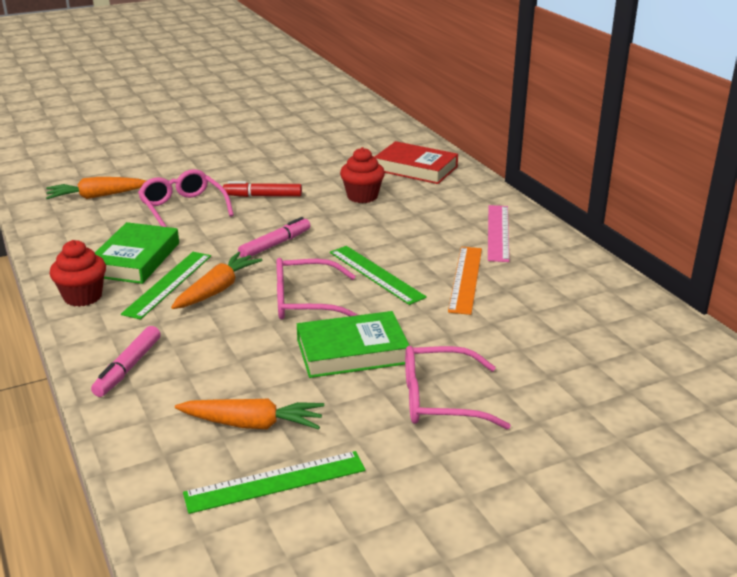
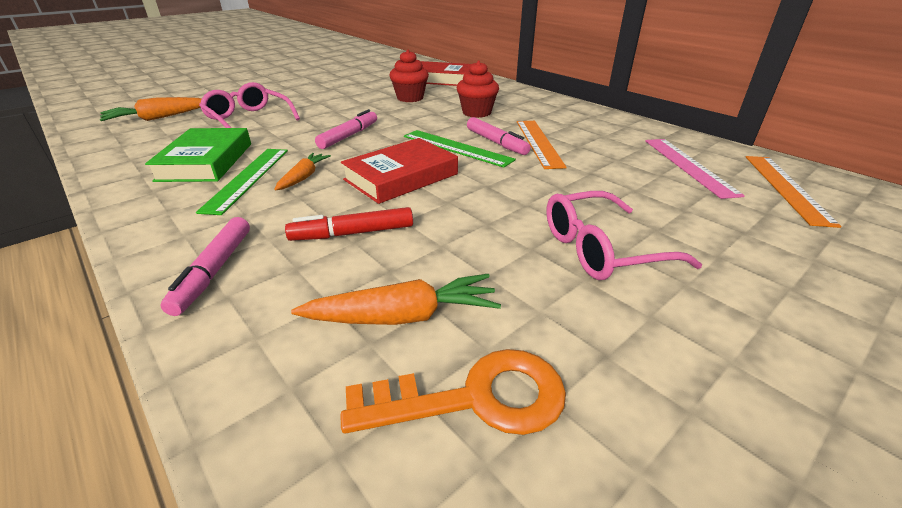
camera: 15 degrees left, 5 degrees up
red cupcake [50,240,106,307] -> red cupcake moved to [456,61,499,118]
orange carrot [171,252,262,309] -> orange carrot [274,153,331,190], size x0.66
green ruler [183,451,366,514] -> orange key [340,349,566,435]
red marker [223,181,302,197] -> red marker moved to [285,207,413,241]
pink glasses [276,258,358,320] -> red book [341,138,458,204]
green book [297,311,410,378] -> none
pink ruler [488,205,509,262] -> pink ruler moved to [645,139,745,199]
none -> pink marker [467,117,531,155]
none -> orange ruler [746,156,842,228]

